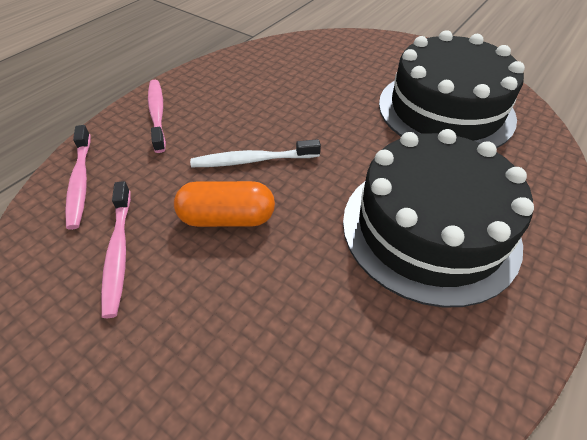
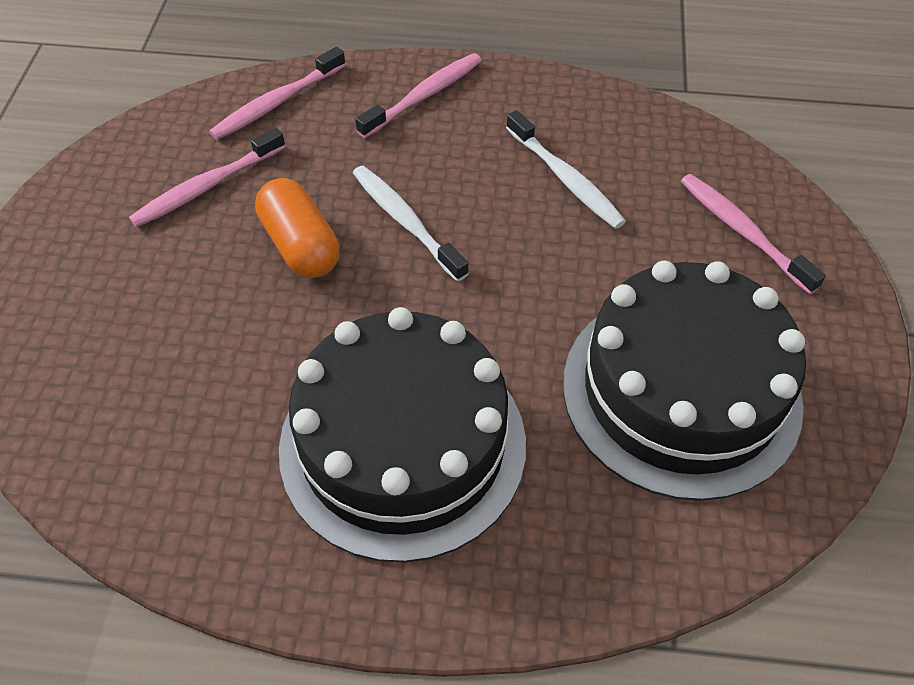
camera: 60 degrees right, 5 degrees up
none -> white toothbrush [506,110,626,229]
none -> pink toothbrush [681,174,826,294]

